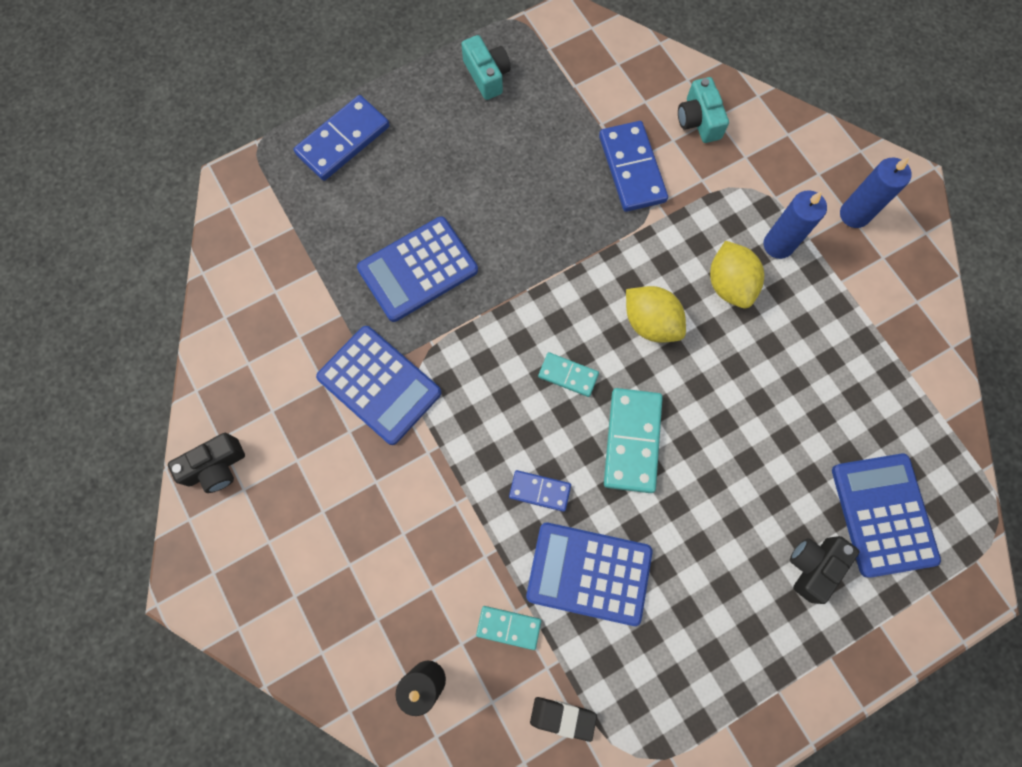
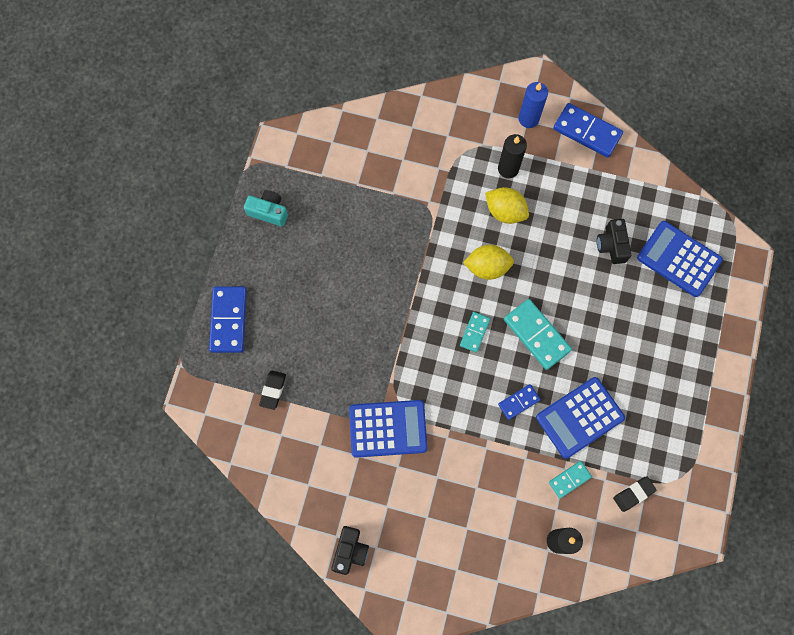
camera: 45 degrees left, 0 degrees up
blue calculator [357,217,478,322] -> none
turquoise domino [538,352,599,397] -> turquoise domino turned 45 degrees counterclockwise [460,312,490,353]
blue domino [599,121,668,212] -> blue domino moved to [553,103,623,158]
turquoise camera [678,77,729,143] -> none
blue candle [764,190,827,259] -> black candle [498,134,527,178]
black camera [790,536,860,604] -> black camera moved to [597,219,631,264]
none -> black eraser [259,370,286,410]

